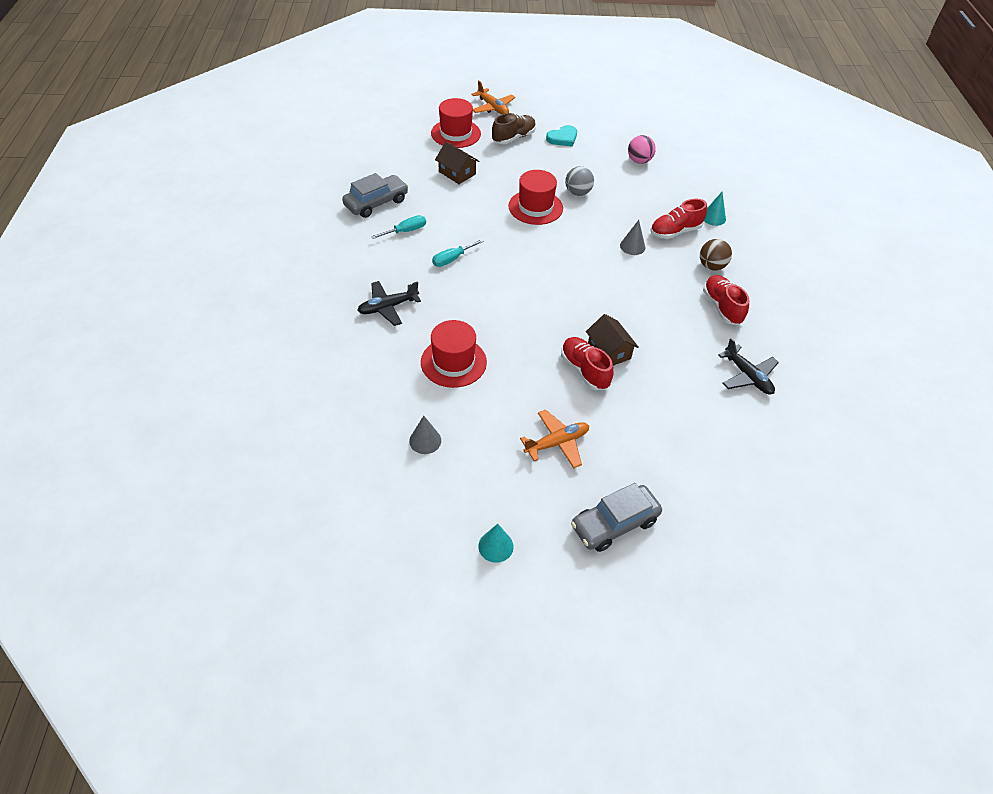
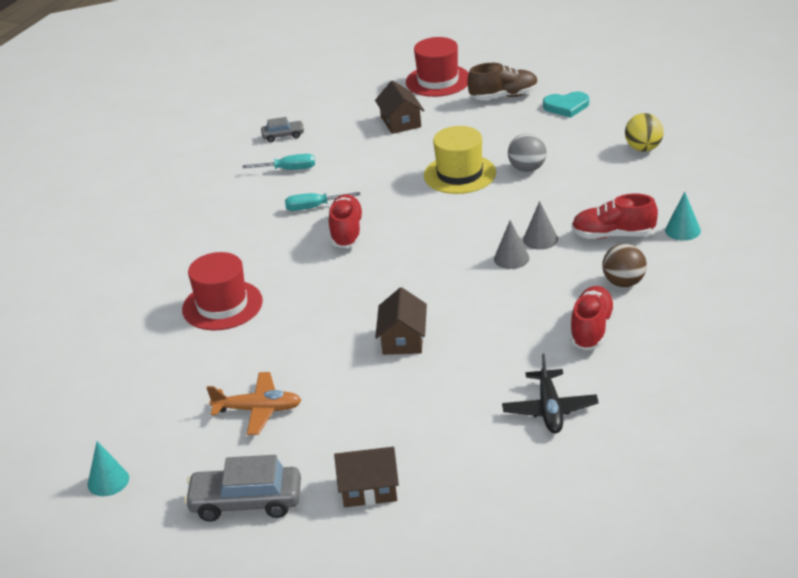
camera: 35 degrees right, 15 degrees down
grey car [342,173,408,218] -> grey car [261,117,305,142], size x0.53
black plane [357,281,421,326] -> none
grey cone [409,416,441,454] -> grey cone moved to [494,220,529,269]
orange plane [471,80,515,115] -> none
red hat [508,170,563,225] -> yellow hat [424,126,496,194]
red shoe [561,337,614,390] -> red shoe moved to [329,194,363,248]
pink ball [628,135,656,164] -> yellow ball [625,113,664,152]
none -> brown house [334,447,399,507]

